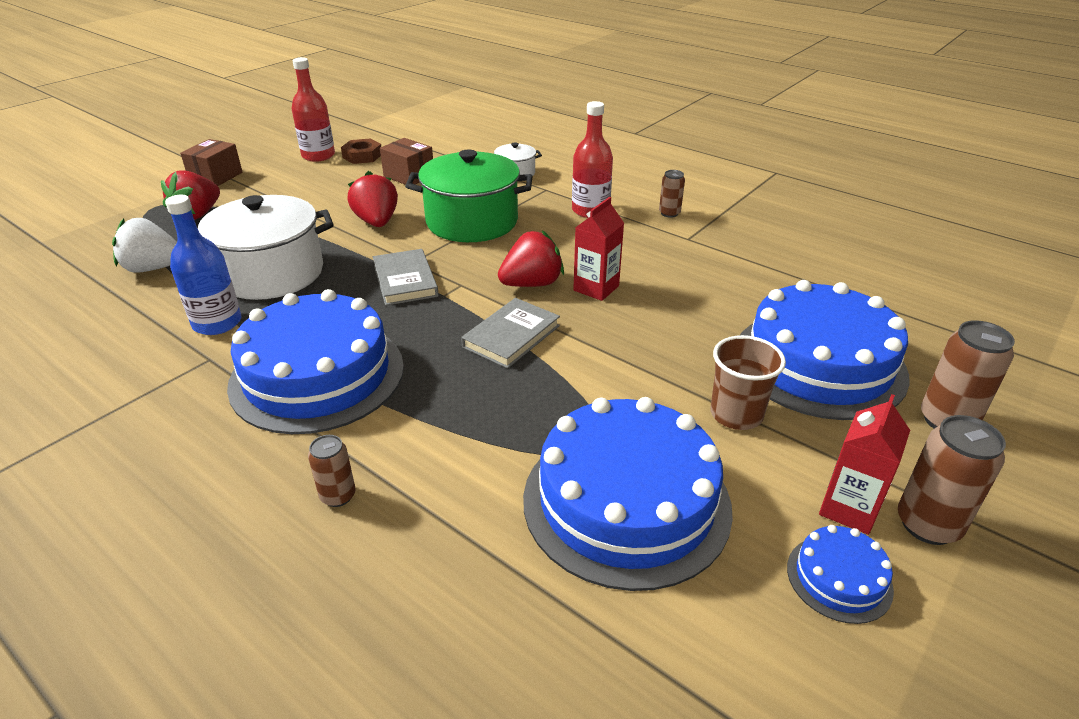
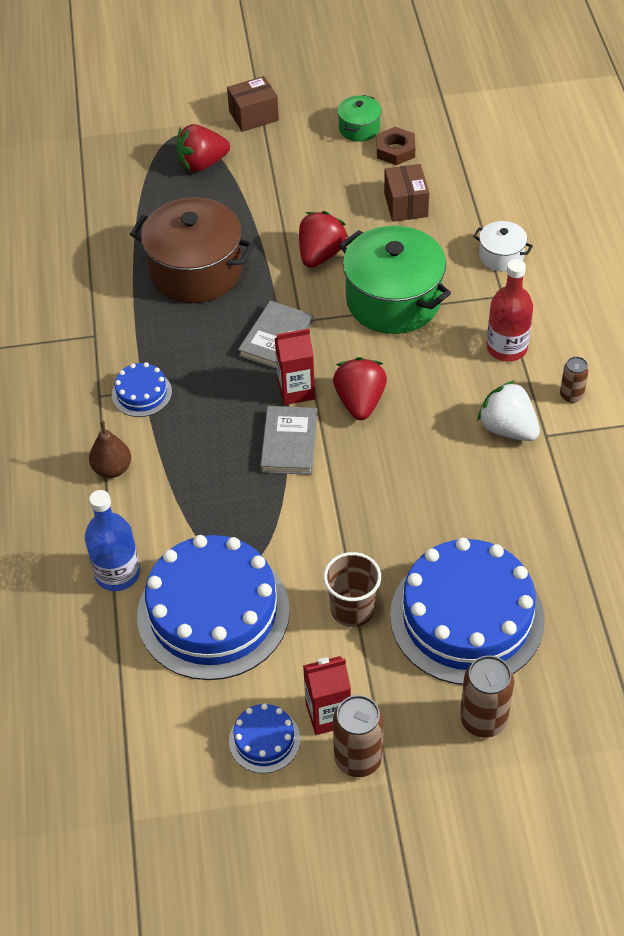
camera: 45 degrees right, 15 degrees up
white strawberry [112,218,177,273] -> white strawberry moved to [477,380,540,441]
blue bottle [165,195,241,335] -> blue bottle moved to [85,490,140,591]
white pot [198,195,334,300] -> brown pot [130,197,255,303]
blue cake [227,289,404,434] -> blue cake [112,362,172,417], size x0.44
red bottle [292,57,335,162] -> green pot [337,95,382,142]
brown can [308,435,356,507] -> none
grey book [461,298,560,369] -> grey book turned 75 degrees counterclockwise [260,406,317,475]
red strawberry [498,230,564,287] -> red strawberry turned 105 degrees counterclockwise [333,357,387,420]
red carton [573,197,624,301] -> red carton moved to [275,328,315,405]
none -> brown pear [89,421,131,478]

